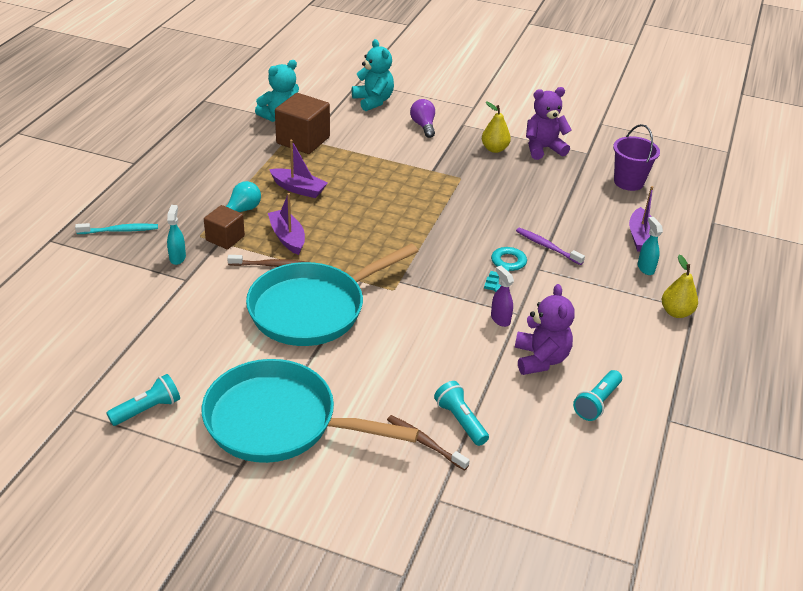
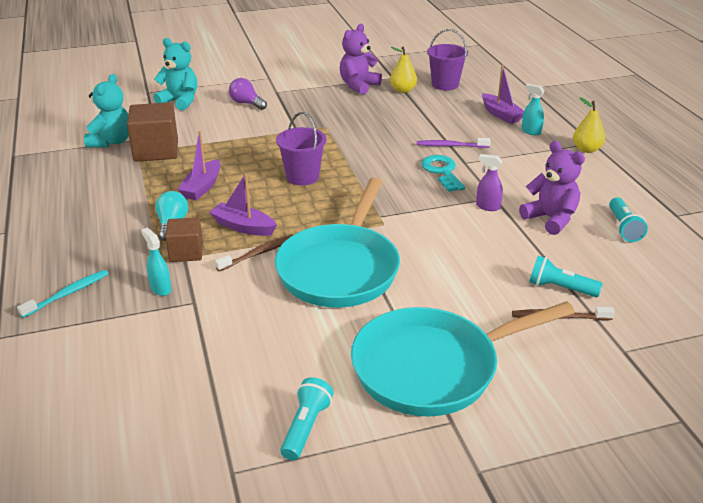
camera: 35 degrees left, 5 degrees down
purple boat [269,140,328,198] -> purple boat turned 120 degrees clockwise [177,131,220,200]
yellow pear [482,102,511,153] -> yellow pear moved to [390,47,417,93]
none -> purple bucket [276,112,327,185]

